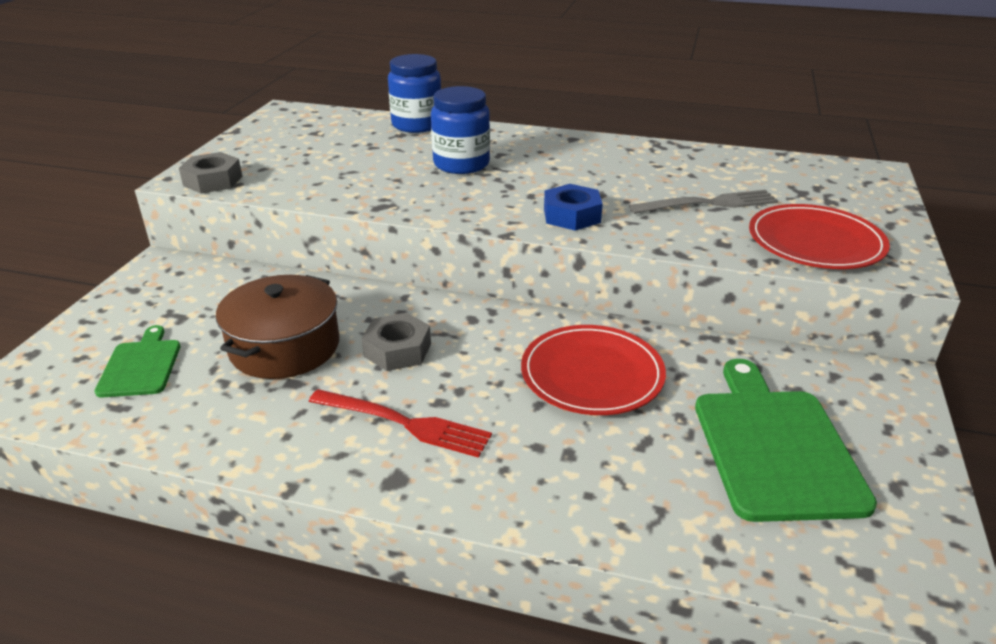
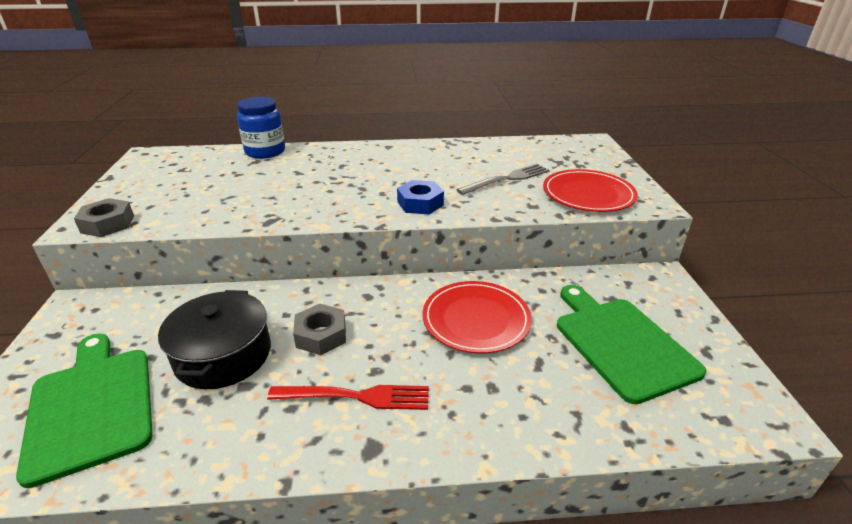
camera: 20 degrees left, 0 degrees up
green cutting board [94,325,180,397] -> green cutting board [16,333,153,488], size x1.80
brown pot [216,275,340,379] -> black pot [158,290,271,389]
blue jar [431,86,490,174] -> none

